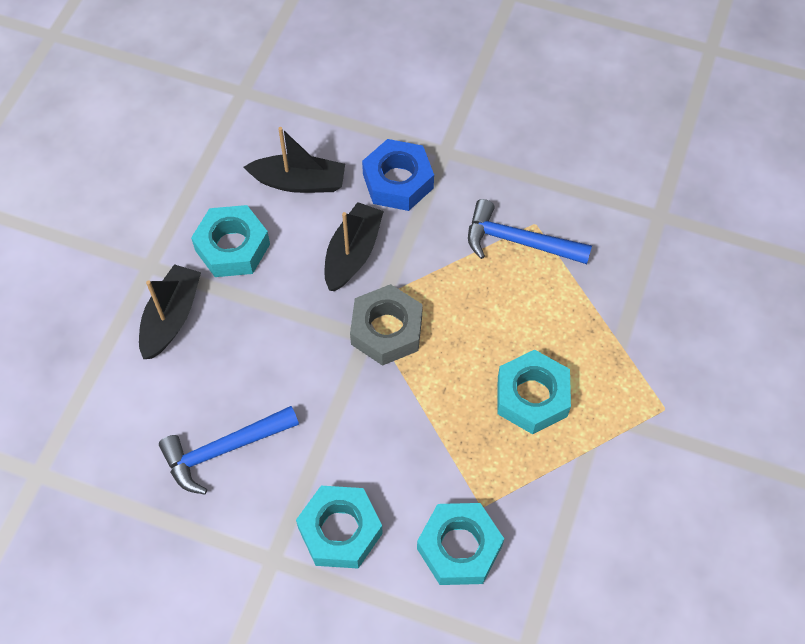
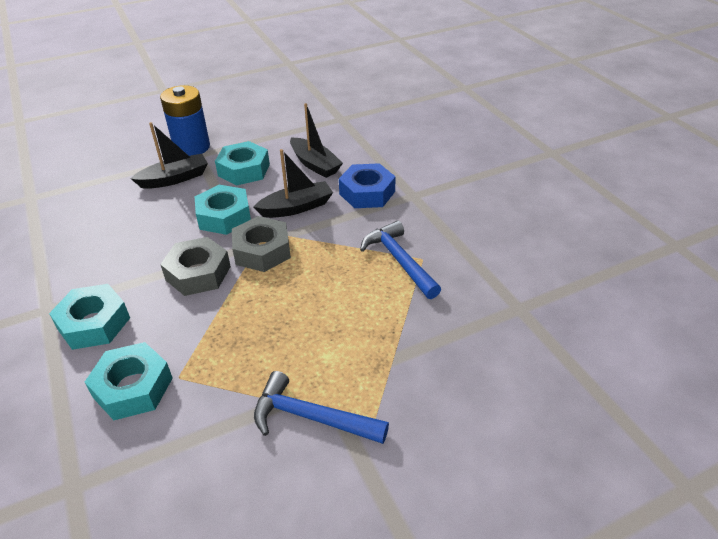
camera: 45 degrees right, 20 degrees down
blue hammer [159,406,299,495] -> blue hammer moved to [254,371,389,444]
turquoise nut [497,350,571,434] -> turquoise nut moved to [195,185,251,235]
none -> blue battery [160,85,210,156]
none -> grey nut [160,237,231,296]

